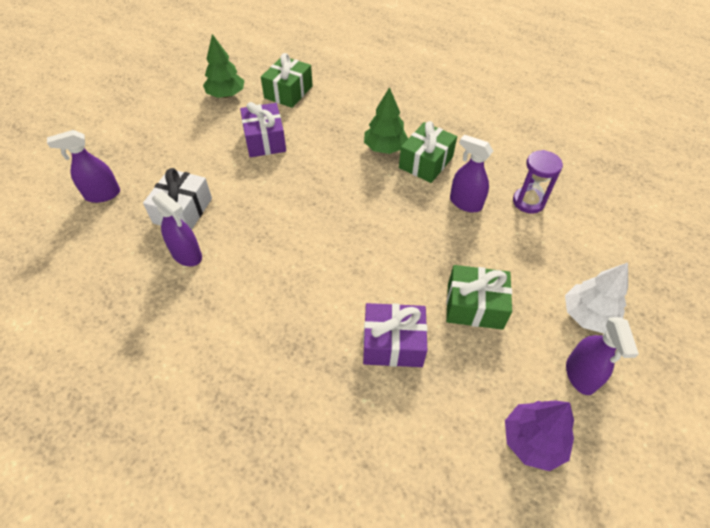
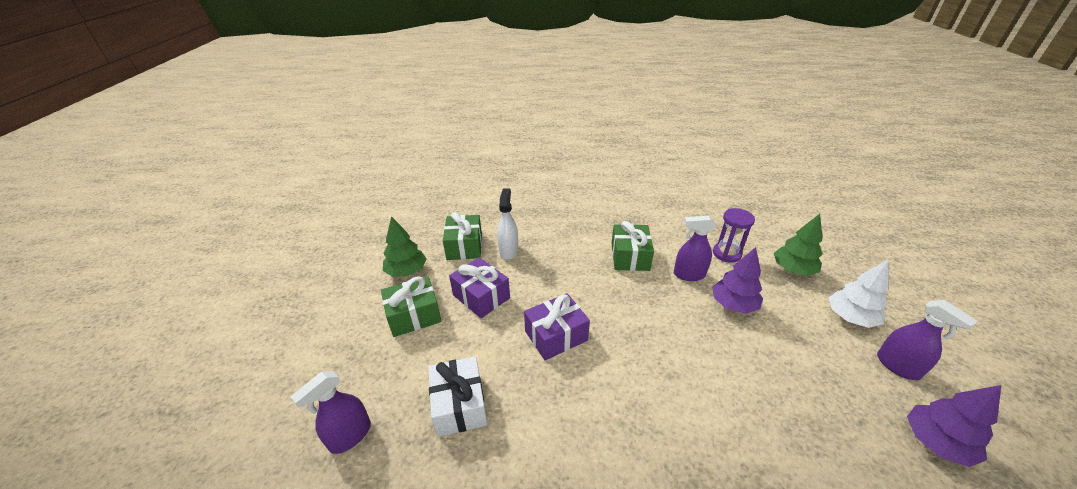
camera: 30 degrees left, 15 degrees down
purple spray bottle [152,191,202,266] -> none
purple gift [363,303,427,367] -> purple gift moved to [524,293,590,360]
green tree [364,87,408,154] -> green tree moved to [774,214,823,276]
green gift [446,265,512,330] -> green gift moved to [381,276,442,337]
none -> white spray bottle [497,188,518,260]
none -> purple tree [712,247,763,314]

